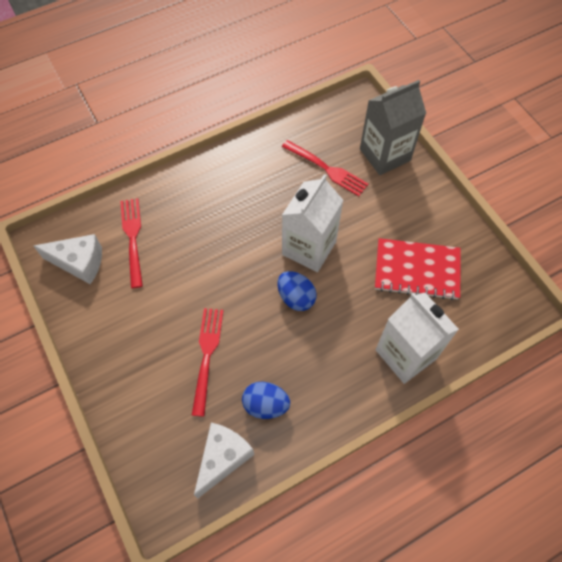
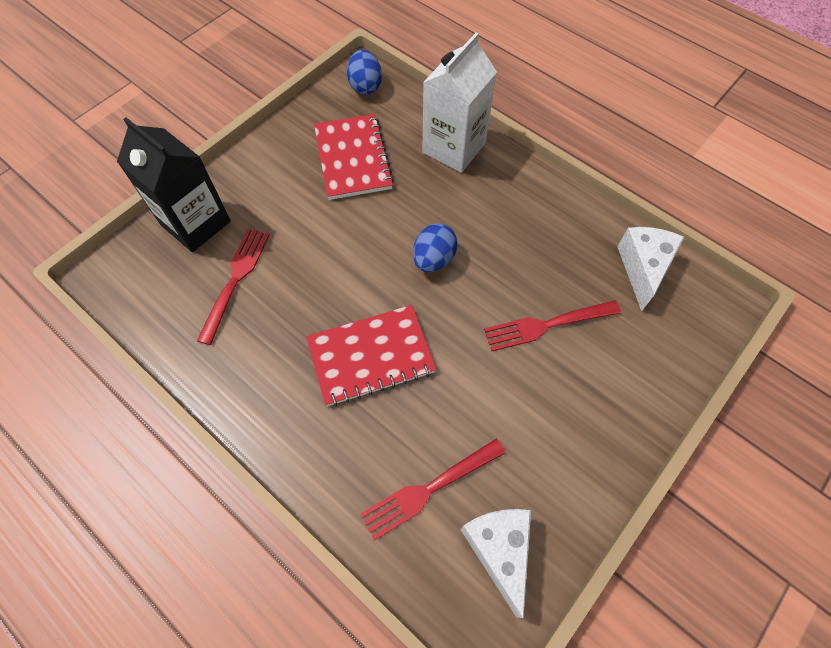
camera: 110 degrees left, 0 degrees up
white cheese [194,423,254,499] -> white cheese turned 90 degrees clockwise [617,227,684,311]
blue egg [242,382,290,419] -> blue egg moved to [347,50,382,95]
white carton [282,174,343,272] -> none
grey carton [360,80,426,175] -> black carton [117,117,231,252]
none -> red notebook [306,305,437,406]

